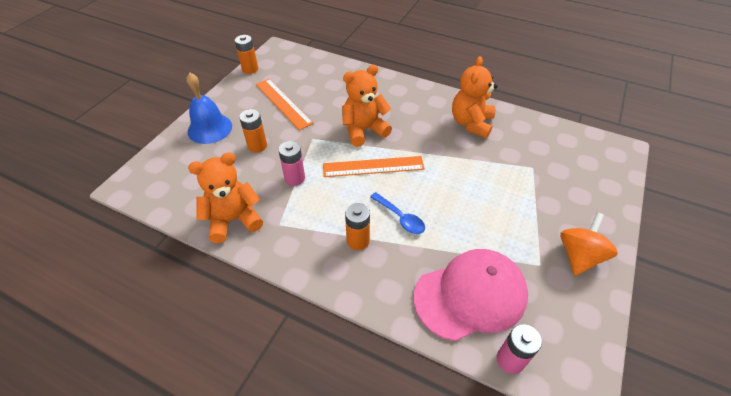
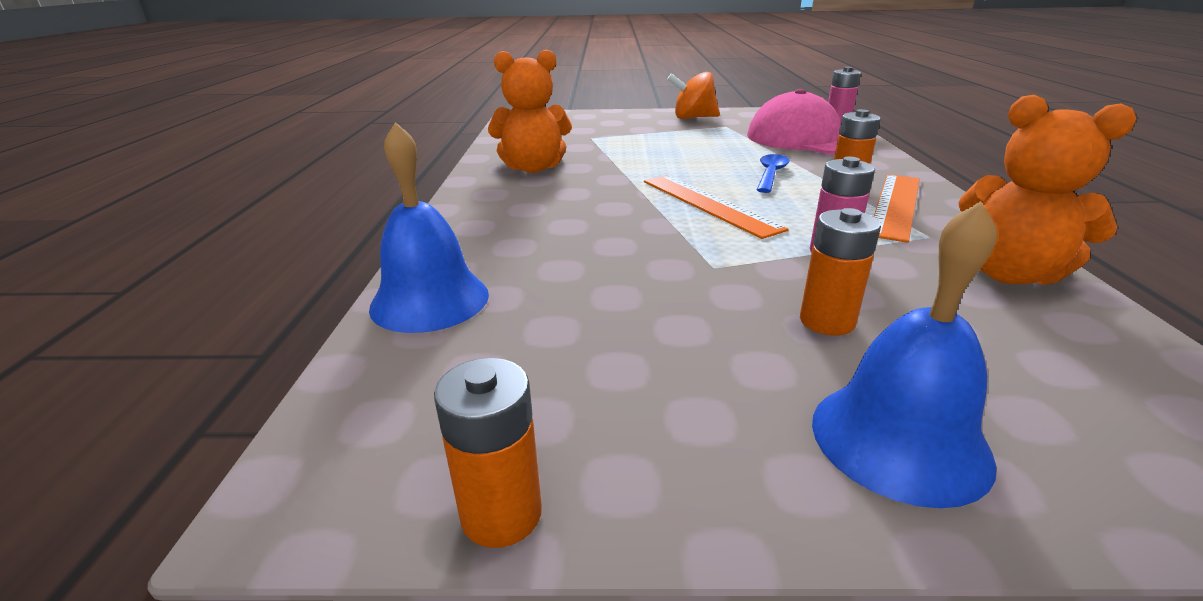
camera: 115 degrees left, 20 degrees down
orange ruler [256,79,313,130] -> orange ruler moved to [874,174,920,243]
orange teddy bear [342,65,392,147] -> none
none -> blue bell [369,122,489,333]

